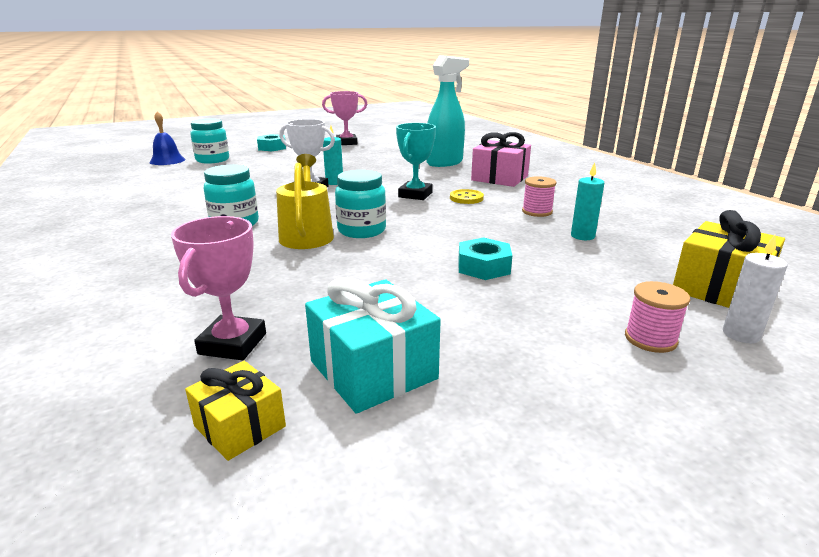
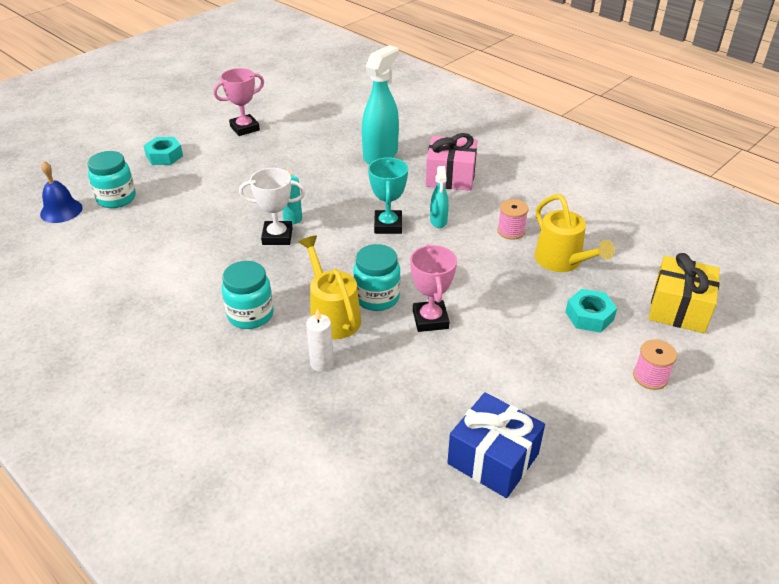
camera: 20 degrees left, 15 degrees up
pink trophy [171,216,266,361] -> pink trophy moved to [410,244,457,332]
yellow gift [185,361,286,461] -> none
turquoise gift [305,277,441,414] -> blue gift [447,392,545,498]
yellow button [450,189,484,204] -> turquoise spray bottle [430,166,449,228]
turquoise nut [458,237,512,280] -> turquoise nut moved to [565,289,617,333]
turquoise candle [571,162,604,240] -> yellow watering can [535,194,615,272]
white candle [723,235,788,343] -> white candle moved to [306,309,334,372]

